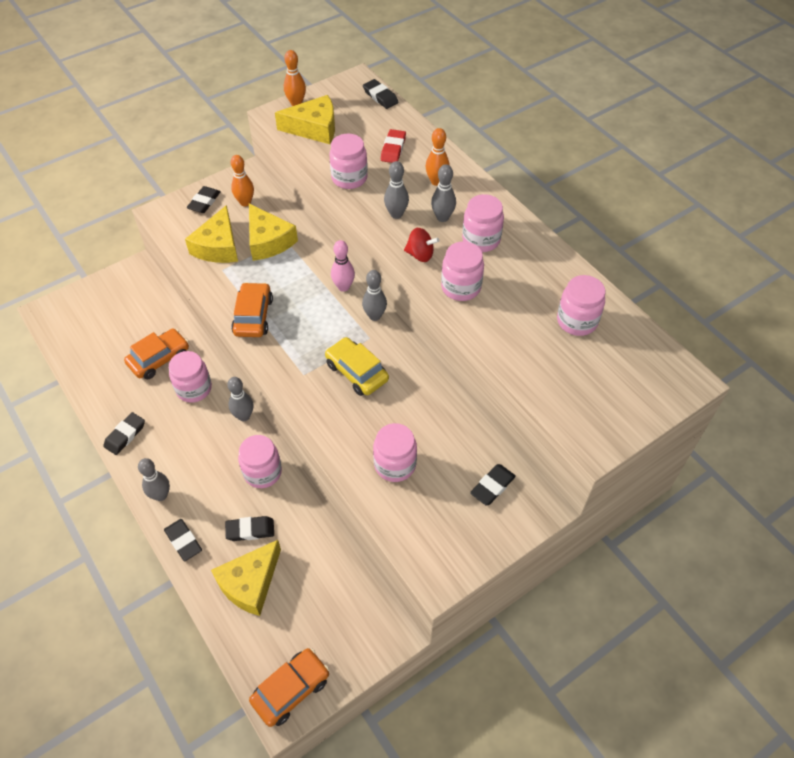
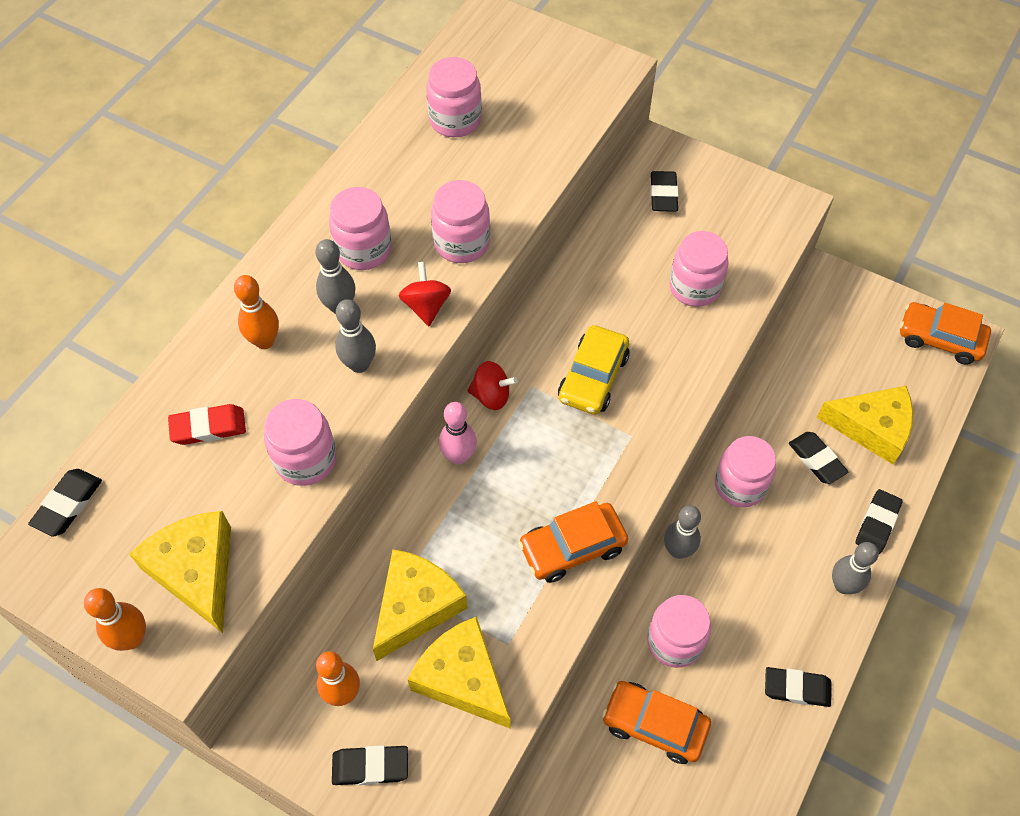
camera: 115 degrees left, 5 degrees up
yellow cheese [185,205,238,263] -> yellow cheese turned 120 degrees counterclockwise [407,616,511,729]
grey bowling pin [362,270,387,321] -> red spinning top [468,361,518,410]
black eraser [470,464,516,506] -> black eraser turned 75 degrees clockwise [650,171,679,212]

